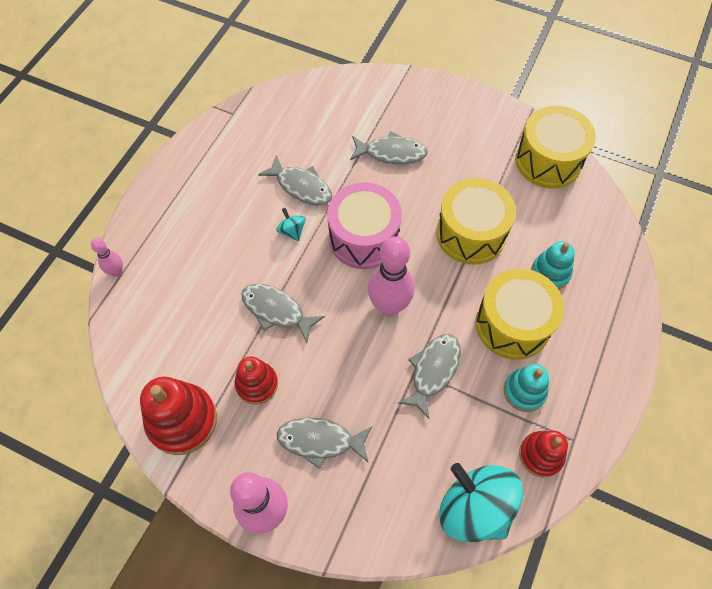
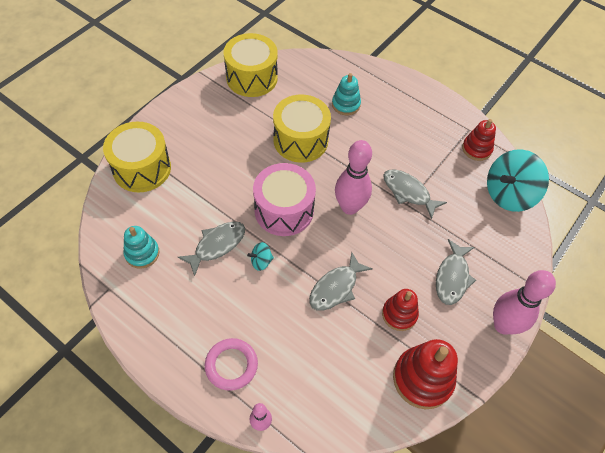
camera: 80 degrees left, 5 degrees down
grey fish [350,131,428,164] -> none
yellow drum [475,269,564,360] -> yellow drum moved to [103,122,171,192]
turquoise stacking toy [504,364,549,412] -> turquoise stacking toy moved to [123,226,159,269]
none -> pink ring [205,338,258,391]

